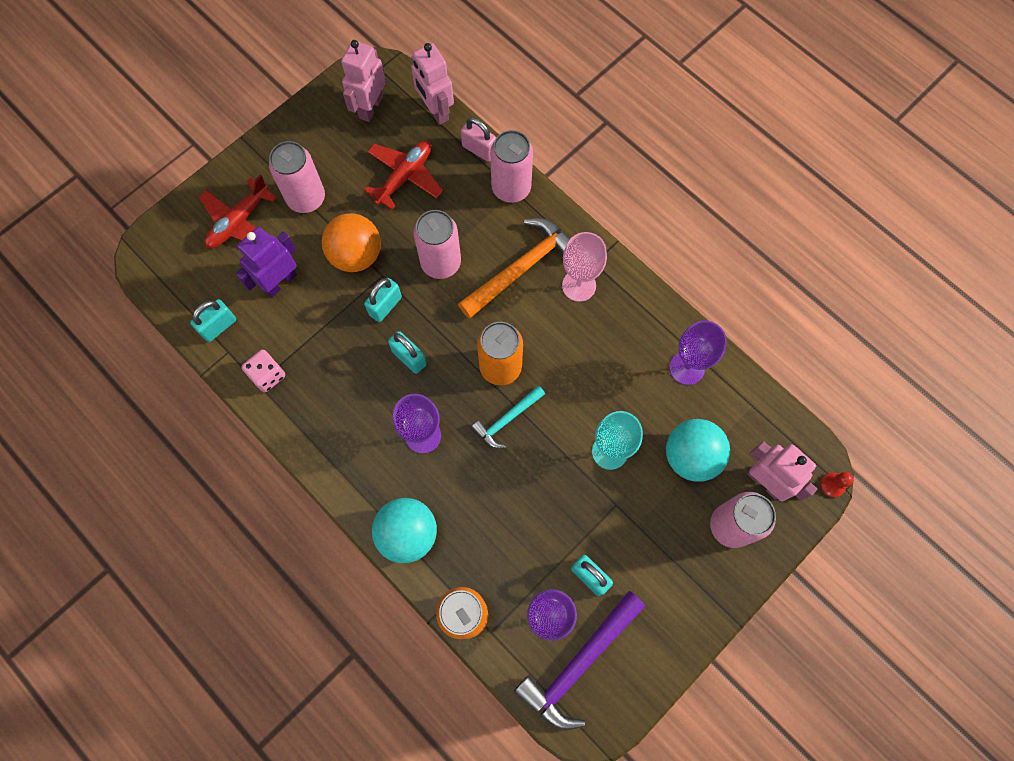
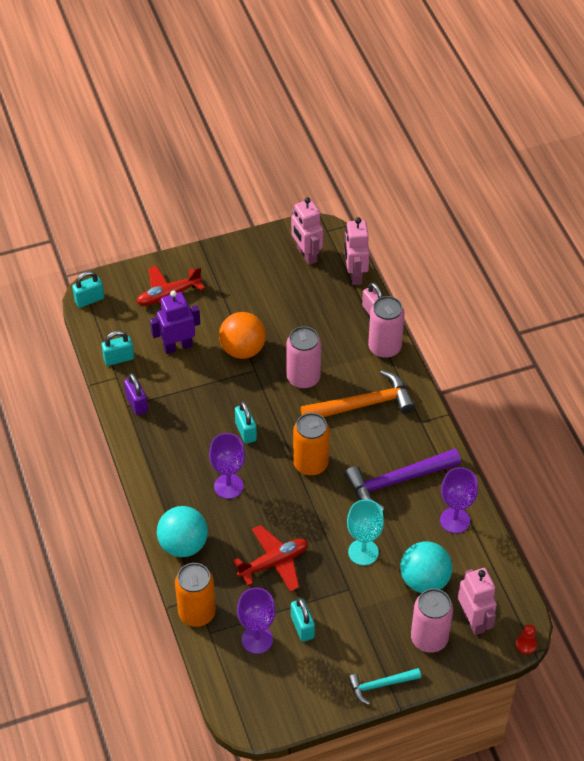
camera: 25 degrees right, 20 degrees down
pink dice [242,350,285,392] -> purple padlock [124,373,148,415]
pink can [269,141,325,213] -> none
pink robot [341,40,386,122] -> pink robot turned 75 degrees counterclockwise [291,197,323,265]
red plane [364,141,443,210] -> red plane moved to [233,525,308,592]
turquoise padlock [364,278,402,322] -> turquoise padlock moved to [72,271,104,308]
turquoise hammer [471,385,545,449] -> turquoise hammer moved to [348,668,421,705]
purple hammer [514,591,645,730] -> purple hammer moved to [344,449,461,511]
pink goblet [562,232,607,302] -> none

